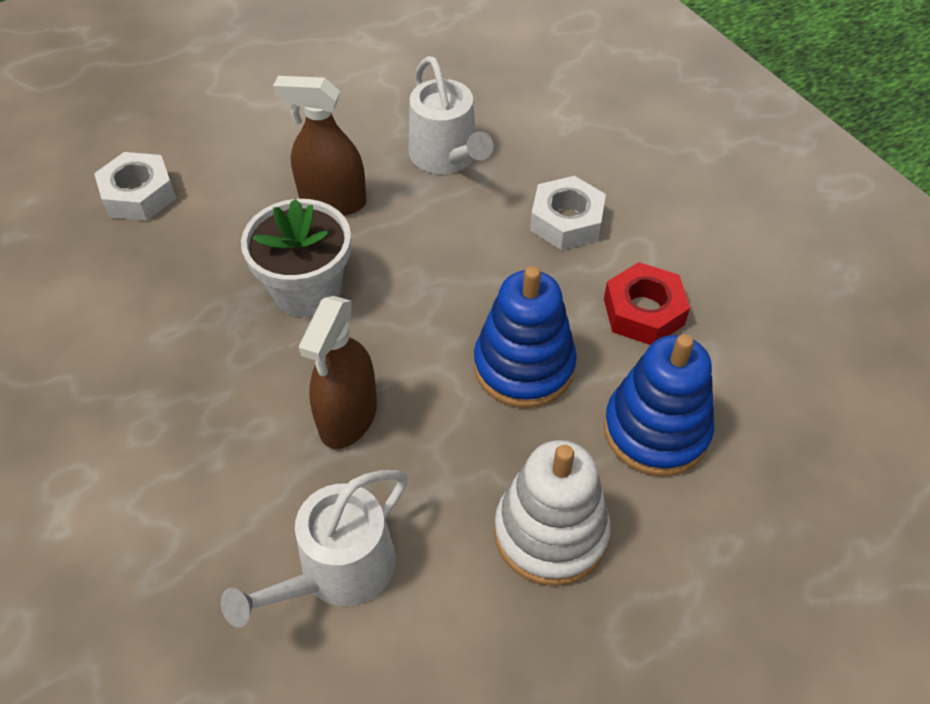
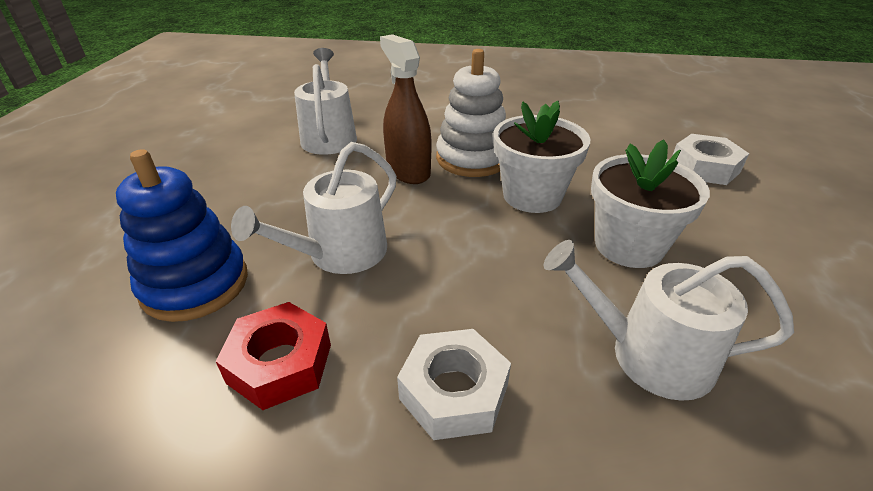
camera: 130 degrees right, 15 degrees down
brown spray bottle [273,76,366,216] -> white flower pot [591,140,710,268]
blue stacking toy [474,266,577,408] -> white watering can [231,142,397,274]
white stacking toy [494,440,611,586] -> white stacking toy moved to [436,49,506,177]

